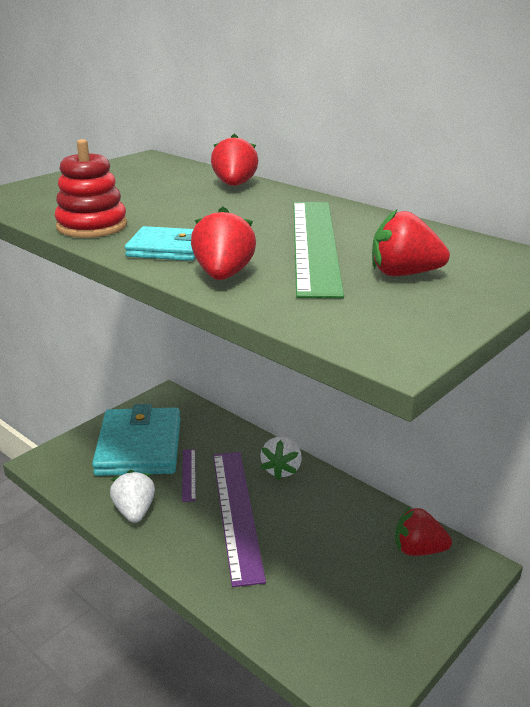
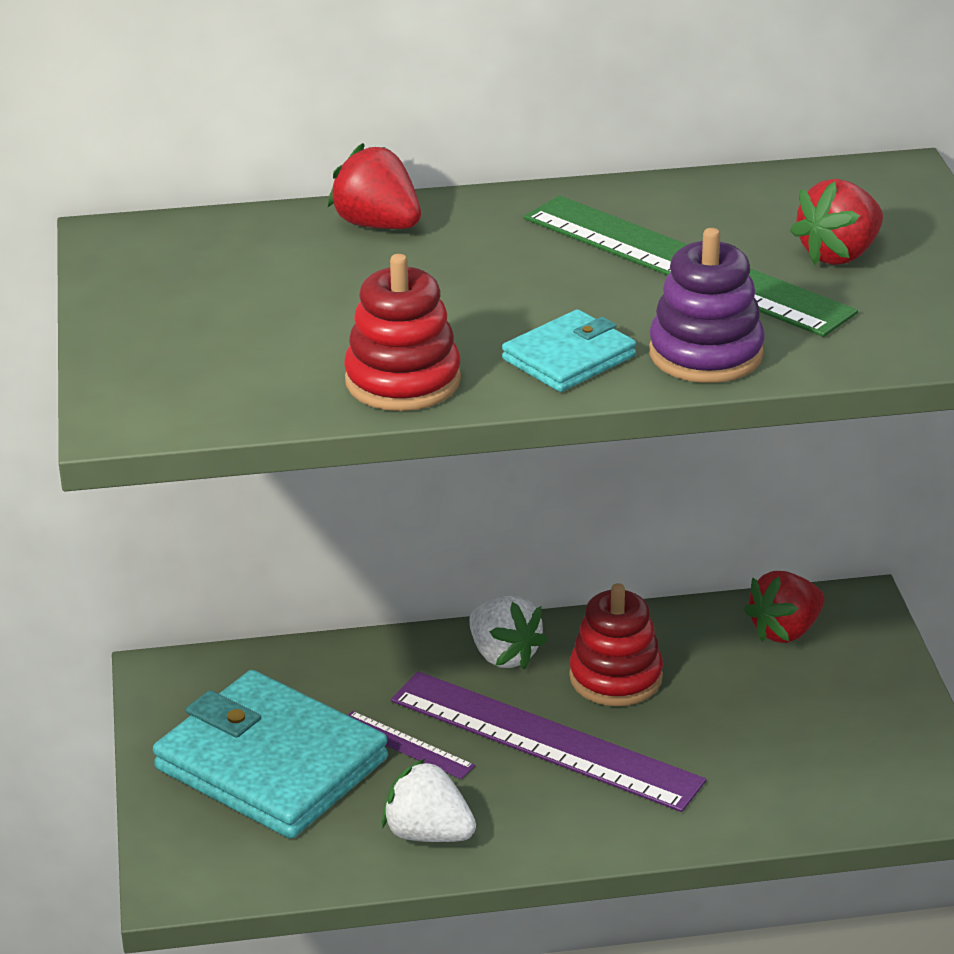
camera: 50 degrees left, 5 degrees up
red strawberry [191,207,256,280] -> purple stacking toy [649,228,765,383]
none -> red stacking toy [569,583,663,706]

